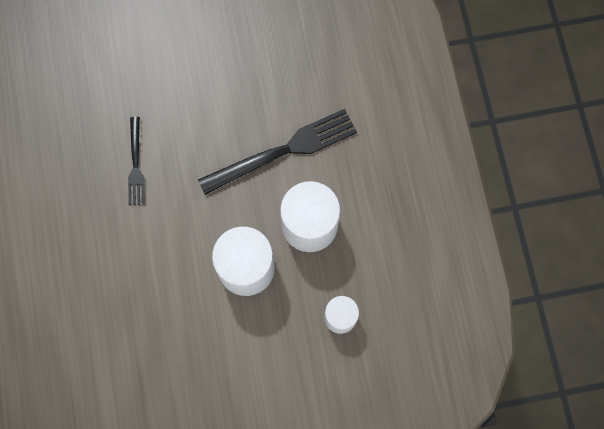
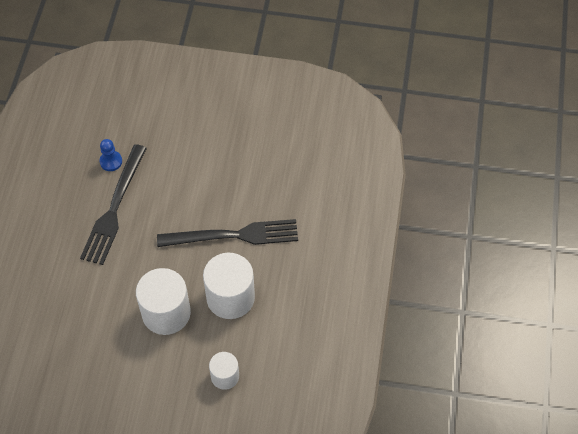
camera: 20 degrees right, 15 degrees down
black fork [128,117,145,205] -> black fork [80,144,147,265], size x1.81
none -> blue pawn [99,139,122,171]

